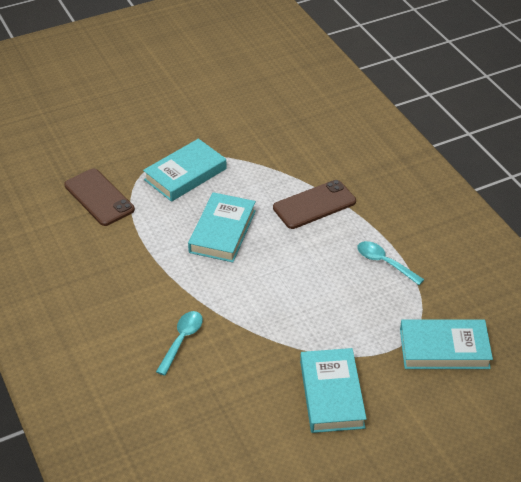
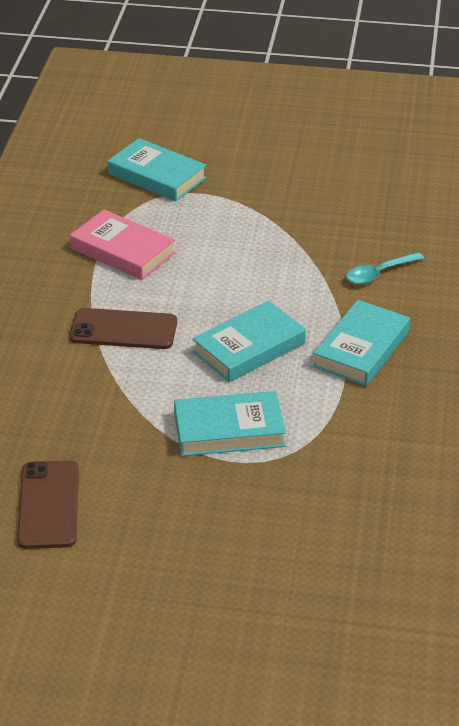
camera: 145 degrees left, 5 degrees down
brown phone [64,169,135,226] -> brown phone moved to [17,460,79,549]
turquoise book [300,348,367,433] -> turquoise book moved to [313,300,410,386]
turquoise spoon [357,241,425,285] -> pink book [70,209,175,280]

